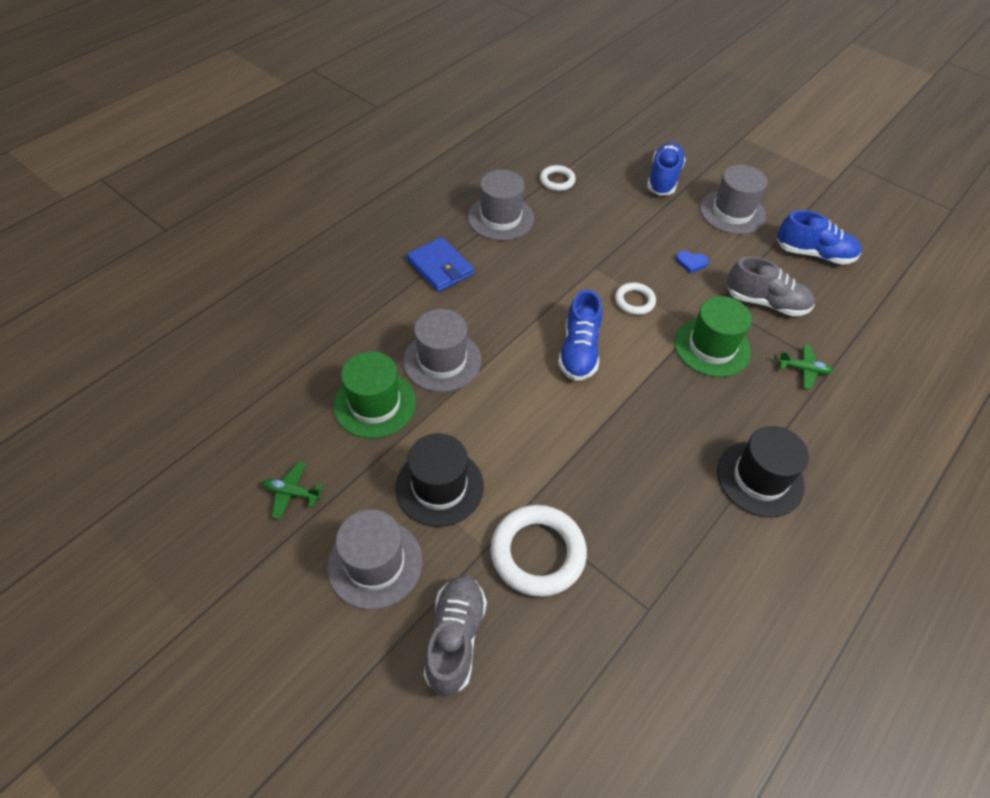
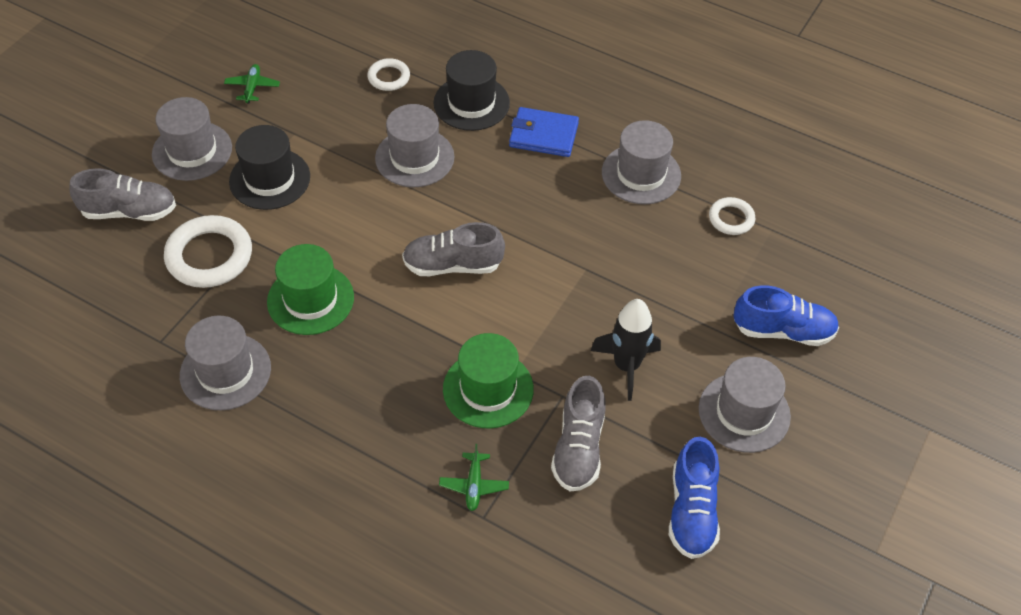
camera: 80 degrees right, 0 degrees up
green hat [333,351,416,439] -> green hat moved to [267,244,354,335]
blue wallet [406,237,474,292] -> blue wallet turned 60 degrees clockwise [509,107,579,157]
blue shoe [558,290,602,381] -> grey shoe [402,222,505,276]
white ring [615,283,656,315] -> white ring moved to [367,58,410,91]
blue heart [676,251,709,273] -> black rocket [590,299,661,401]
black hat [717,426,809,518] -> black hat moved to [433,50,510,131]
none -> grey hat [180,316,271,410]

